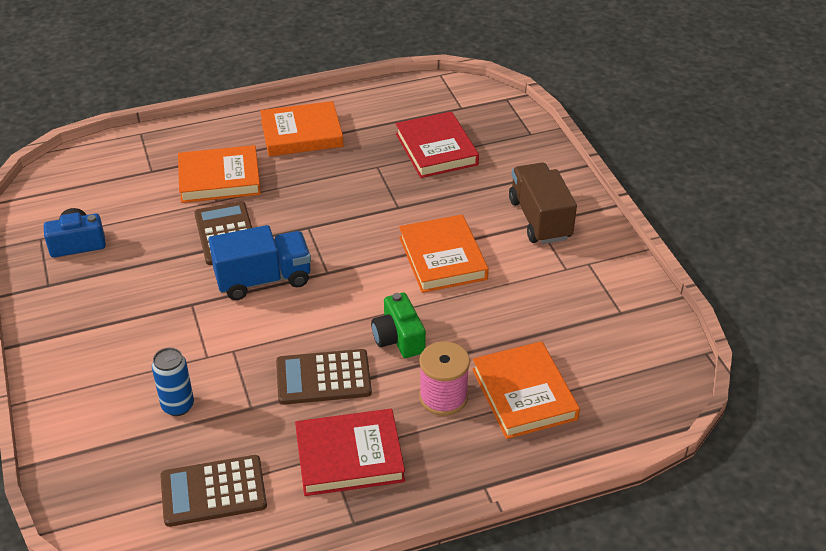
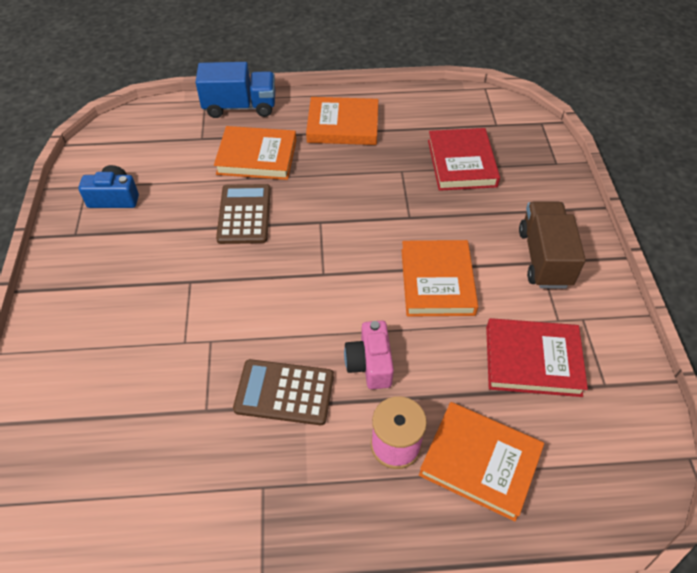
camera: 15 degrees right, 10 degrees up
blue can [152,347,194,416] -> none
brown calculator [160,455,267,527] -> none
blue truck [208,225,311,300] -> blue truck moved to [195,62,275,118]
red book [295,409,405,496] -> red book moved to [486,318,588,397]
green camera [371,293,426,358] -> pink camera [344,321,394,389]
orange book [472,341,580,439] -> orange book turned 60 degrees counterclockwise [419,402,544,521]

